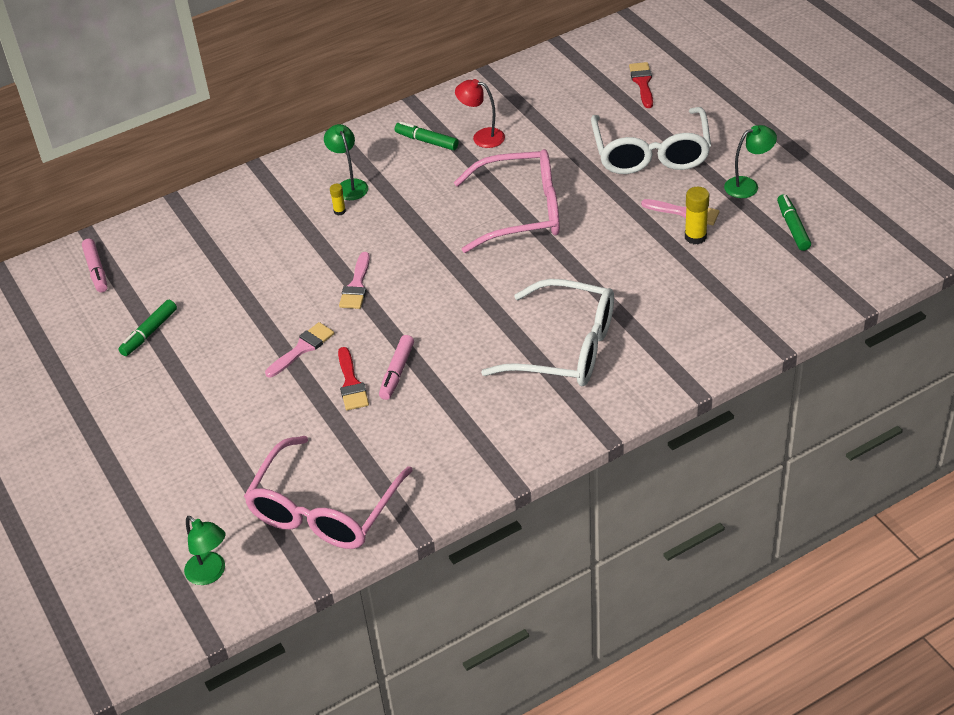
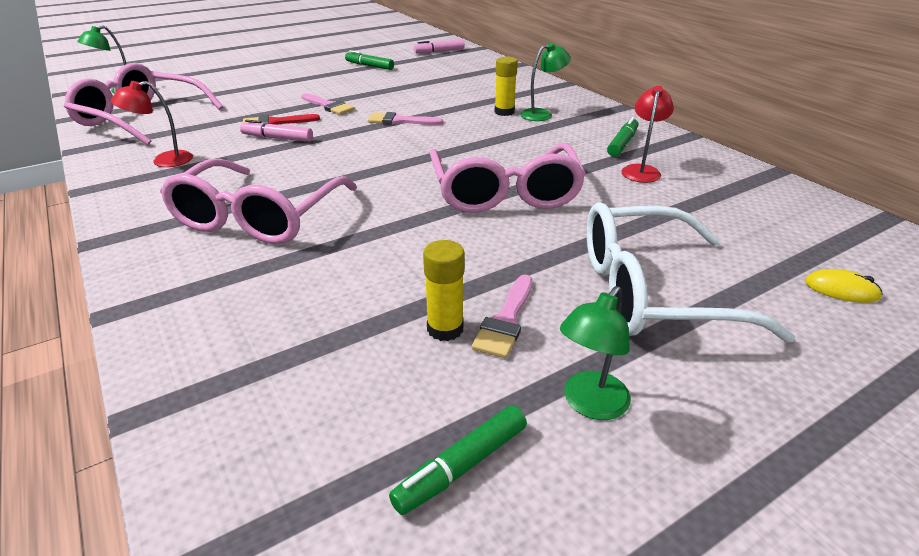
camera: 85 degrees right, 10 degrees down
yellow glue stick [330,184,346,215] -> yellow glue stick [495,57,518,116], size x1.74
white glasses [481,279,614,386] -> pink glasses [160,159,357,244]
red brush [629,62,653,108] -> yellow mouse [805,269,883,303]
green lamp [724,125,777,198] -> green lamp turned 60 degrees clockwise [560,286,631,420]
green marker [777,194,811,251] -> green marker turned 150 degrees clockwise [389,405,527,515]
none -> red lamp [111,81,193,167]

